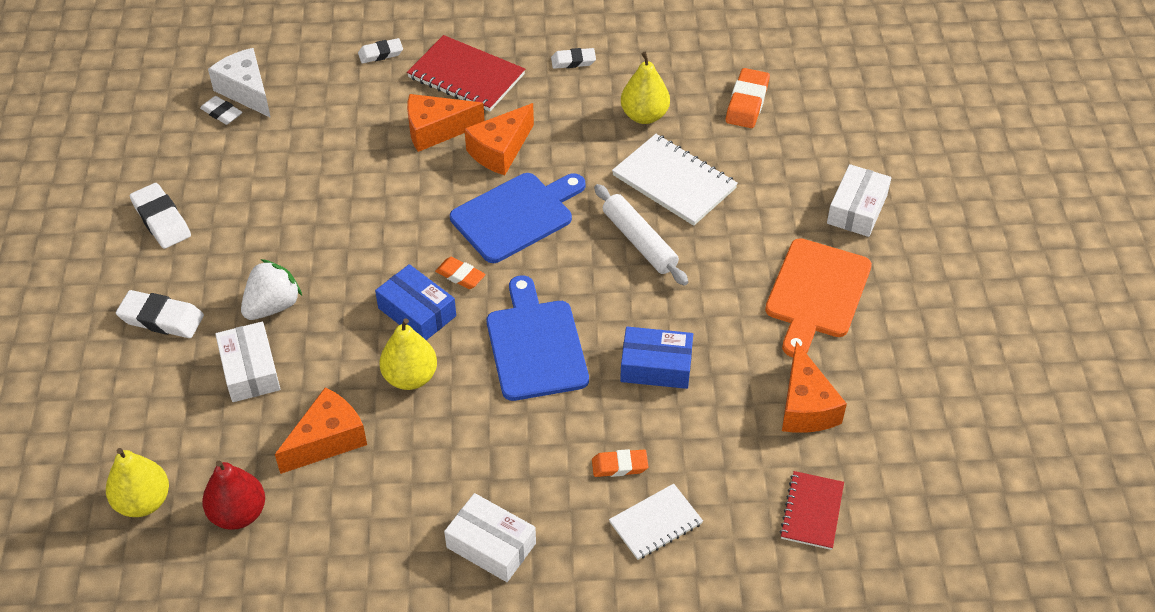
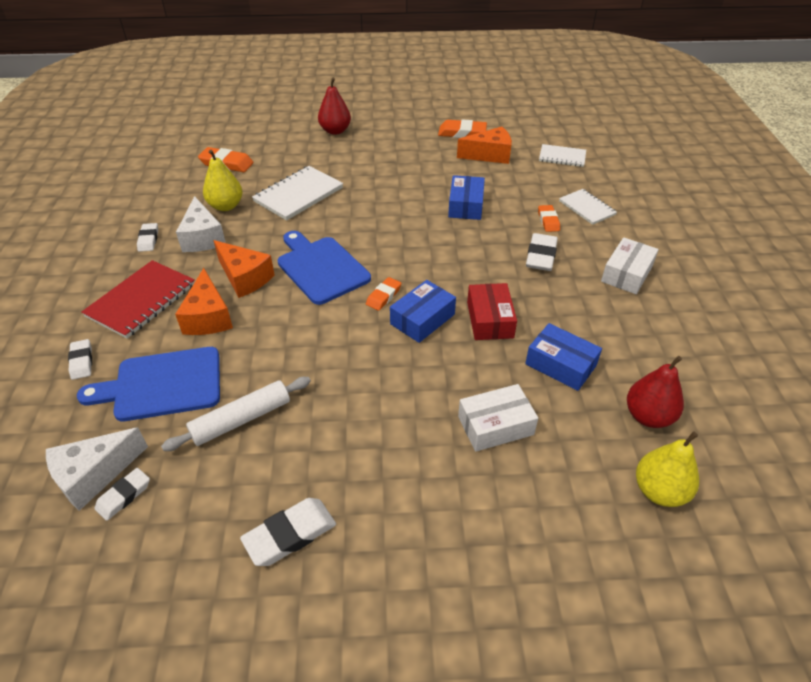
camera: 90 degrees left, 5 degrees down
white eraser [116,290,204,338] -> white eraser moved to [526,233,558,271]
white strawberry [241,259,302,320] -> none
orange cheese [275,387,367,474] -> blue box [525,323,602,391]
yellow pear [380,318,437,390] -> red box [467,283,517,340]
blue cutting board [487,275,589,401] -> blue cutting board moved to [77,347,220,421]
white rolling pin [594,184,688,286] -> white rolling pin moved to [161,377,311,451]
orange cutting board [765,238,872,357] -> none
red notebook [780,471,844,550] -> white notebook [539,144,586,167]
white box [827,164,891,237] -> red pear [318,78,351,135]
none -> white cheese [176,196,226,252]
none -> orange eraser [438,120,487,138]

